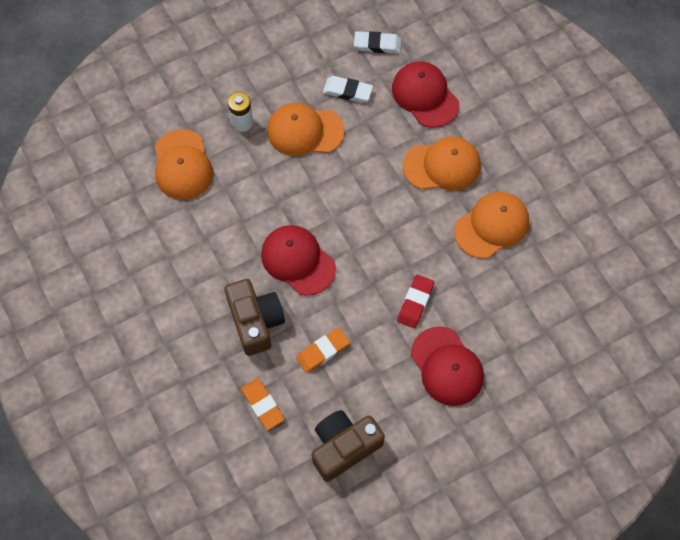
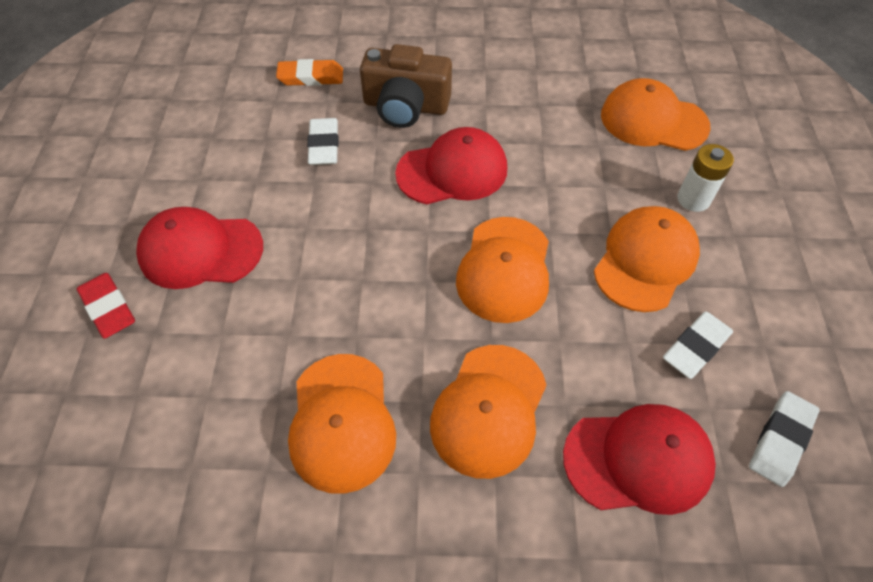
camera: 120 degrees right, 10 degrees down
orange eraser [296,328,350,373] -> white eraser [307,118,338,165]
brown camera [312,410,385,482] -> none
red eraser [397,274,434,328] -> red eraser moved to [77,273,135,339]
none -> orange cap [456,217,549,323]

